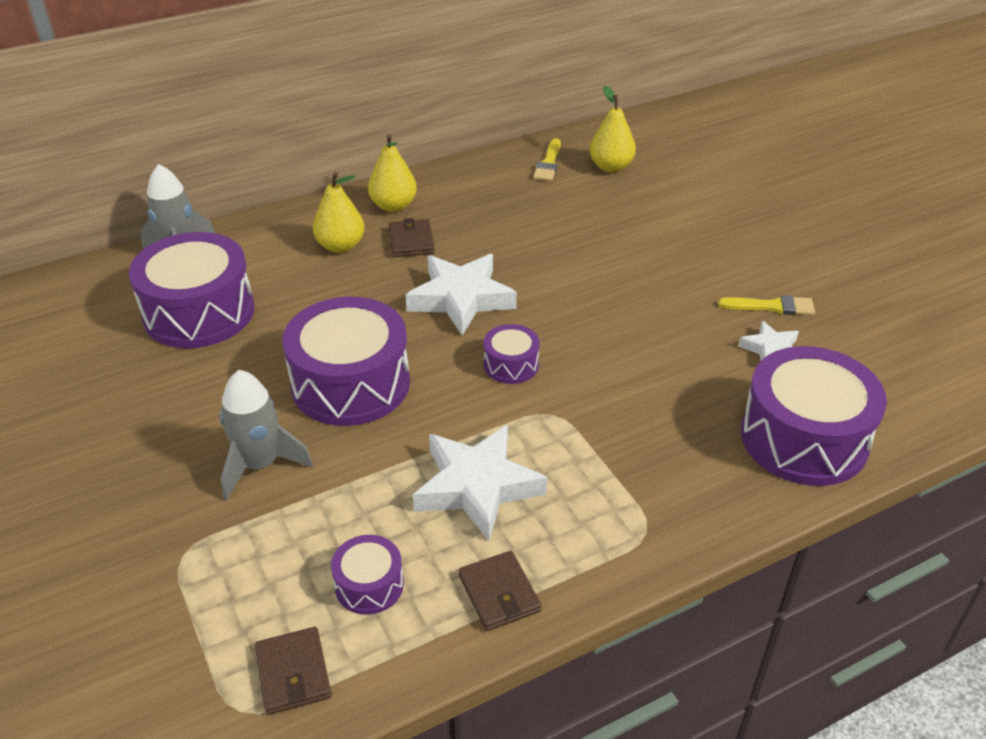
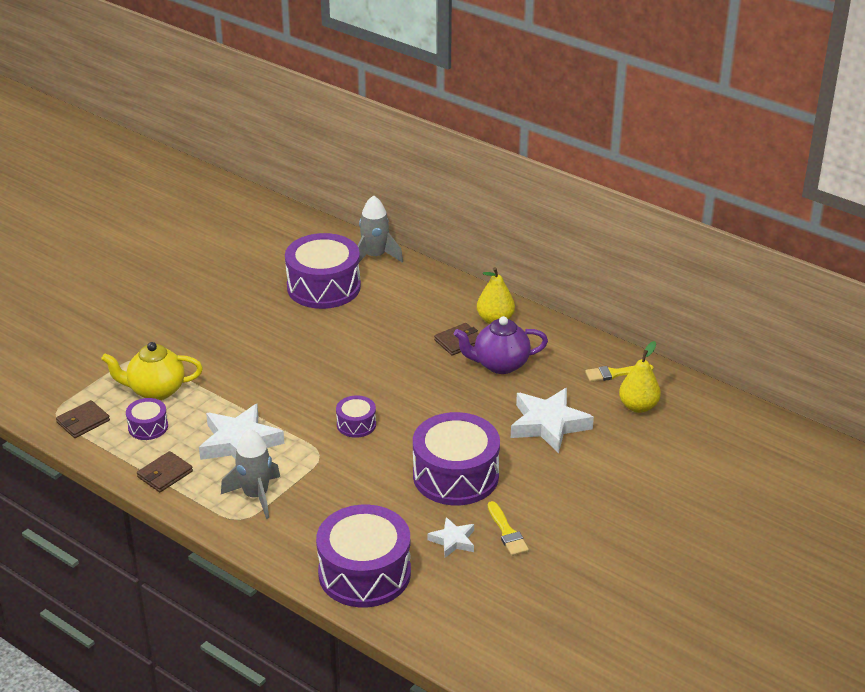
camera: 65 degrees right, 5 degrees down
grey rocket [220,370,313,501] -> grey rocket moved to [221,429,280,519]
purple drum [283,297,410,426] -> purple drum moved to [413,412,500,505]
yellow pear [313,172,365,253] -> none
white star [406,254,517,336] -> white star moved to [511,388,594,453]
none -> yellow teapot [101,342,203,400]
none -> purple teapot [454,316,548,374]

